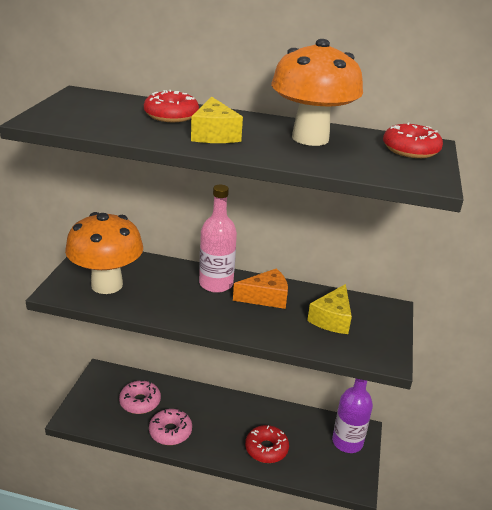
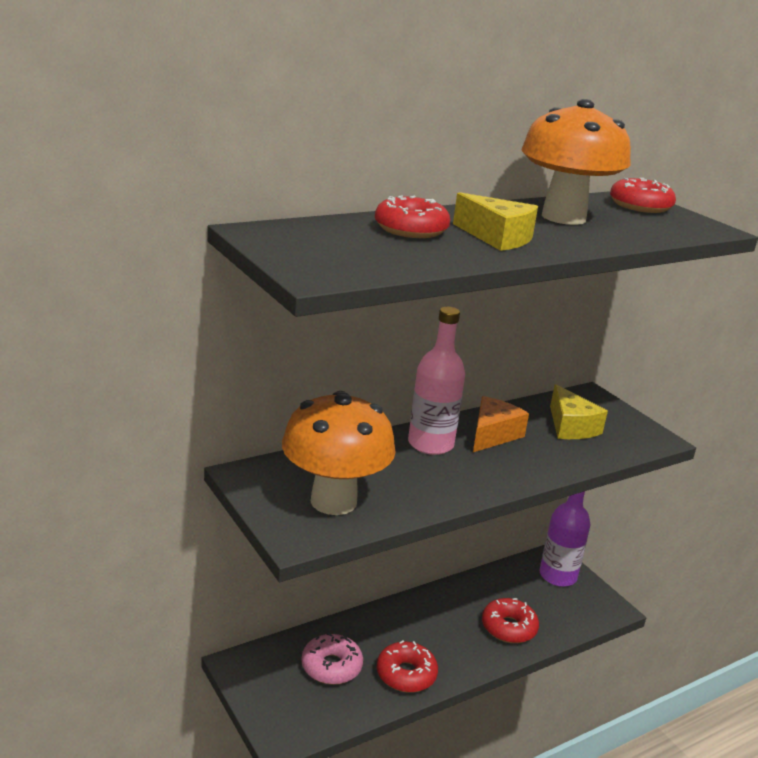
camera: 45 degrees left, 5 degrees down
pink donut [149,409,192,445] -> red donut [377,640,438,693]

